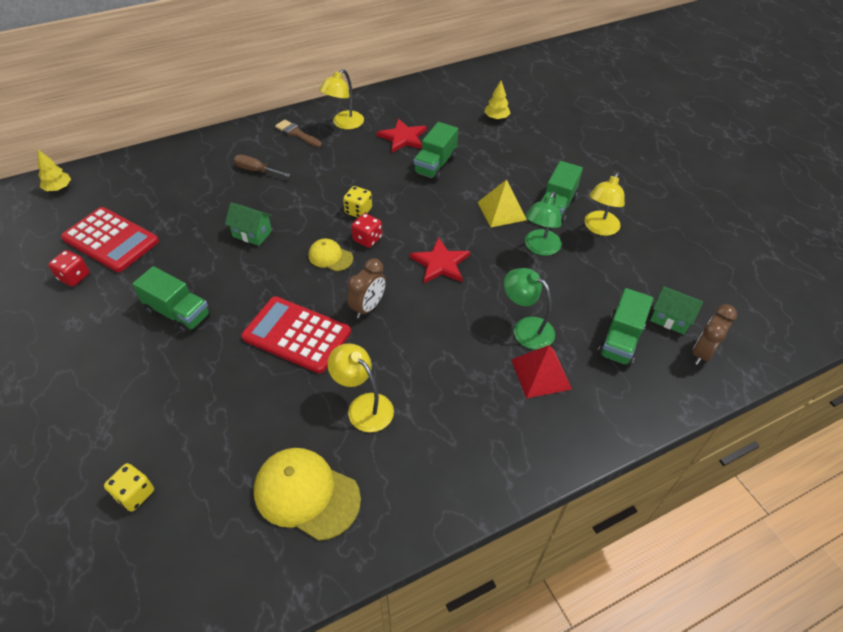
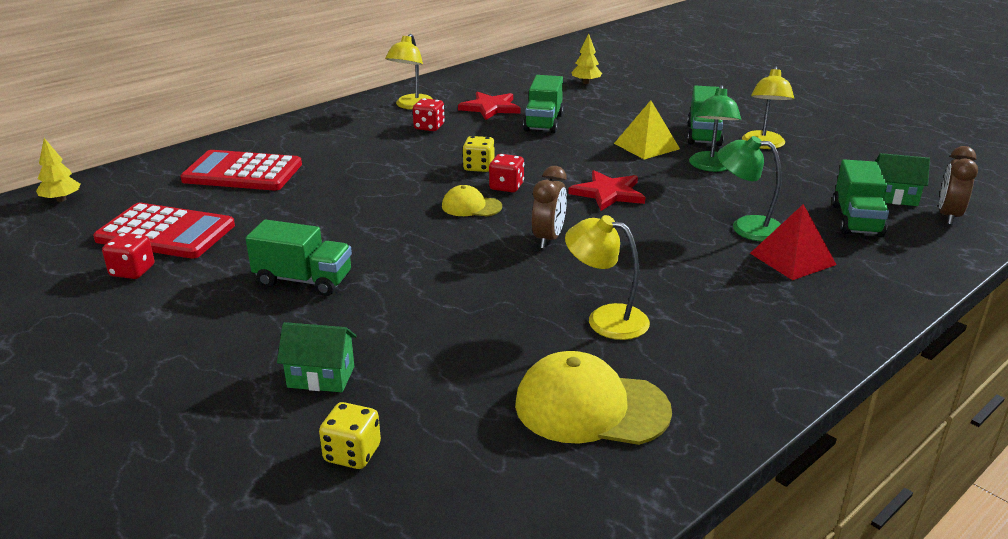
camera: 15 degrees left, 20 degrees down
green house [225,203,272,246] -> green house moved to [277,322,356,392]
brown screwdriver [234,155,291,177] -> none
red calculator [241,296,351,373] -> red calculator moved to [180,150,302,191]
brown brush [275,120,322,147] -> none
none -> red dice [413,98,445,131]

